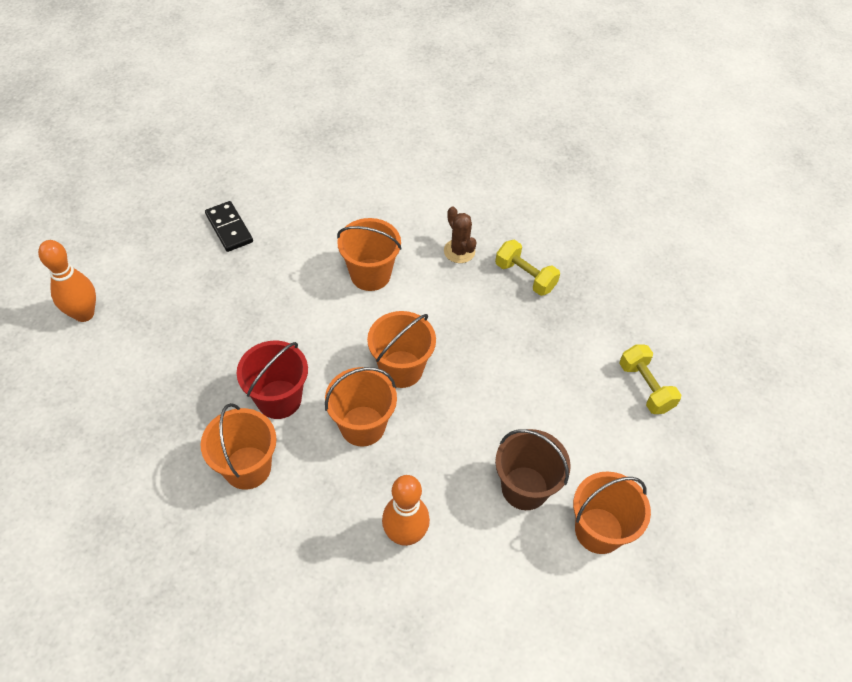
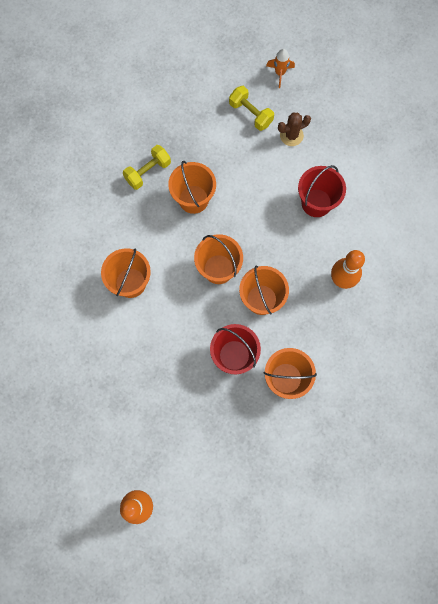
camera: 80 degrees left, 20 degrees up
black domino [205,201,253,252] -> none
brown cactus [444,207,477,263] -> brown cactus moved to [278,113,311,146]
brown bucket [495,429,571,510] -> red bucket [298,165,346,217]
orange bucket [573,471,651,554] -> orange bucket moved to [168,161,216,214]
yellow dumbbell [619,345,681,414] -> yellow dumbbell turned 60 degrees clockwise [229,86,274,131]
none -> orange rocket [266,49,295,88]

